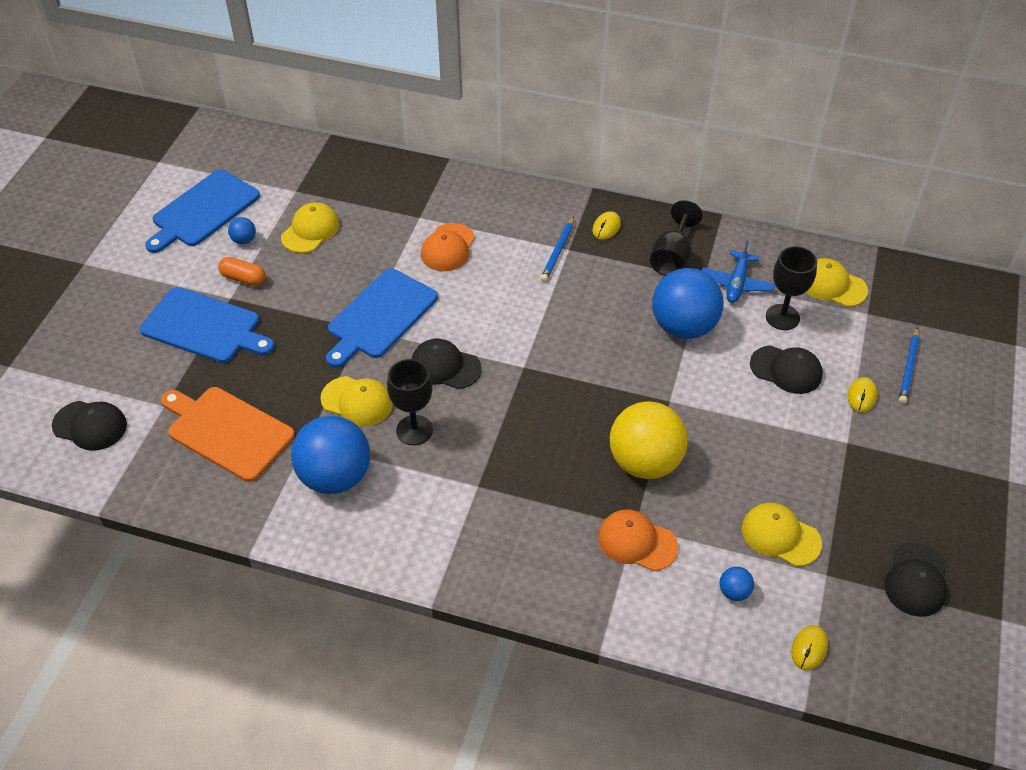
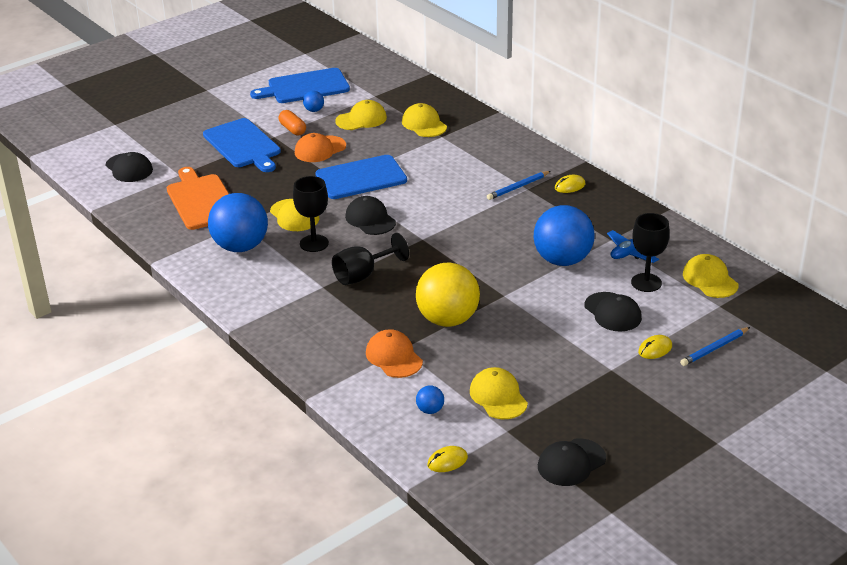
camera: 35 degrees right, 15 degrees down
orange cap [421,223,475,271] -> orange cap moved to [295,133,346,162]
black goblet [650,200,703,276] -> black goblet moved to [332,233,409,285]
none -> yellow cap [402,103,447,137]

